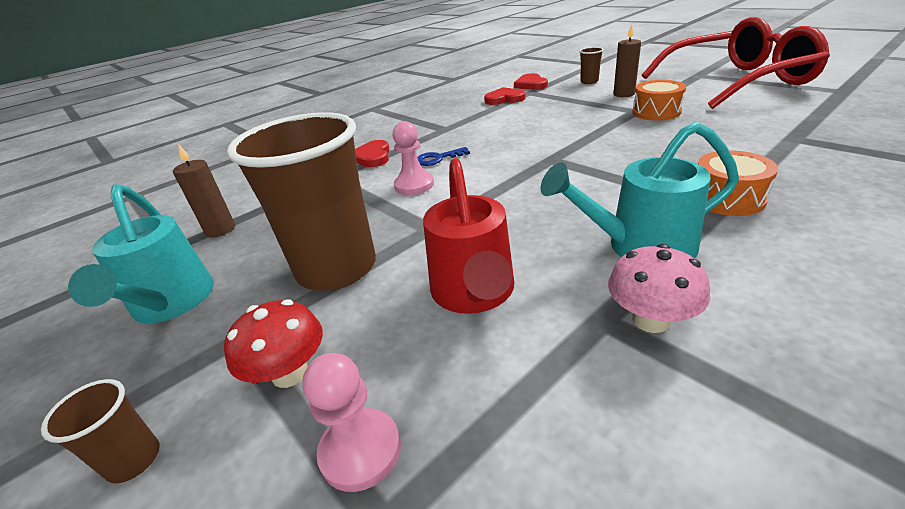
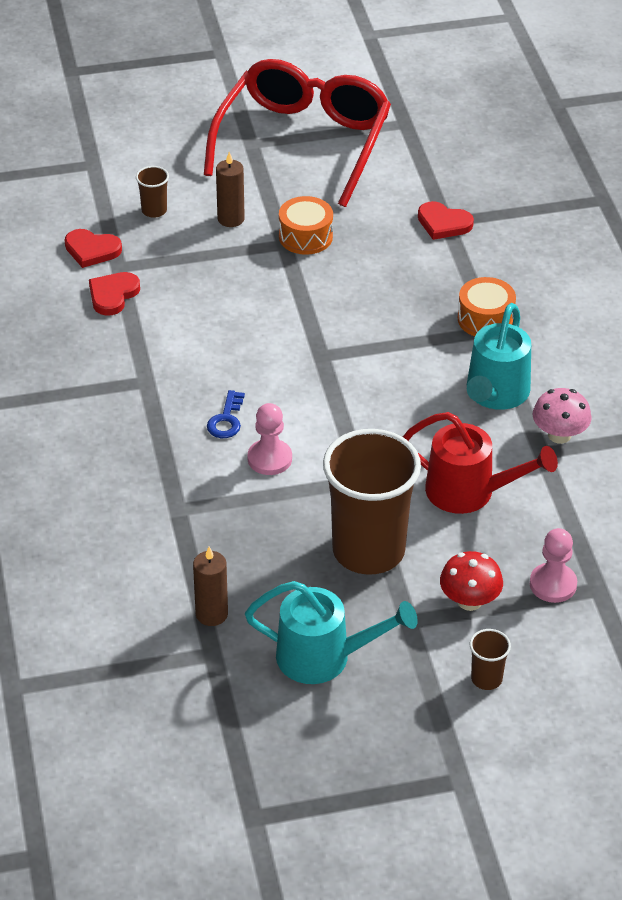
camera: 65 degrees left, 10 degrees up
red heart [355,140,390,167] -> red heart moved to [418,201,474,240]

